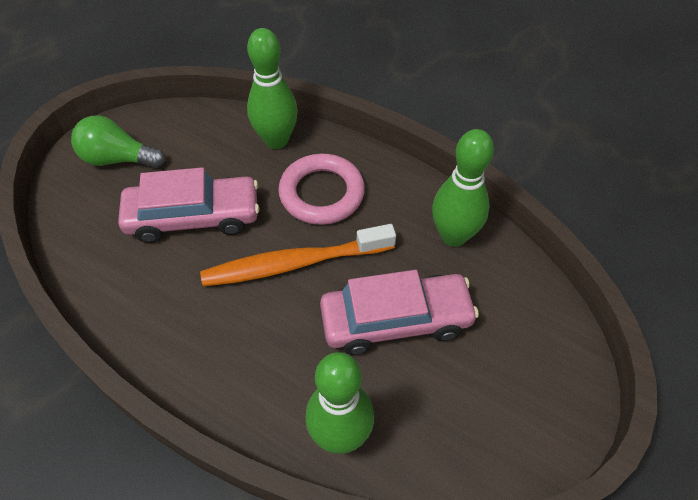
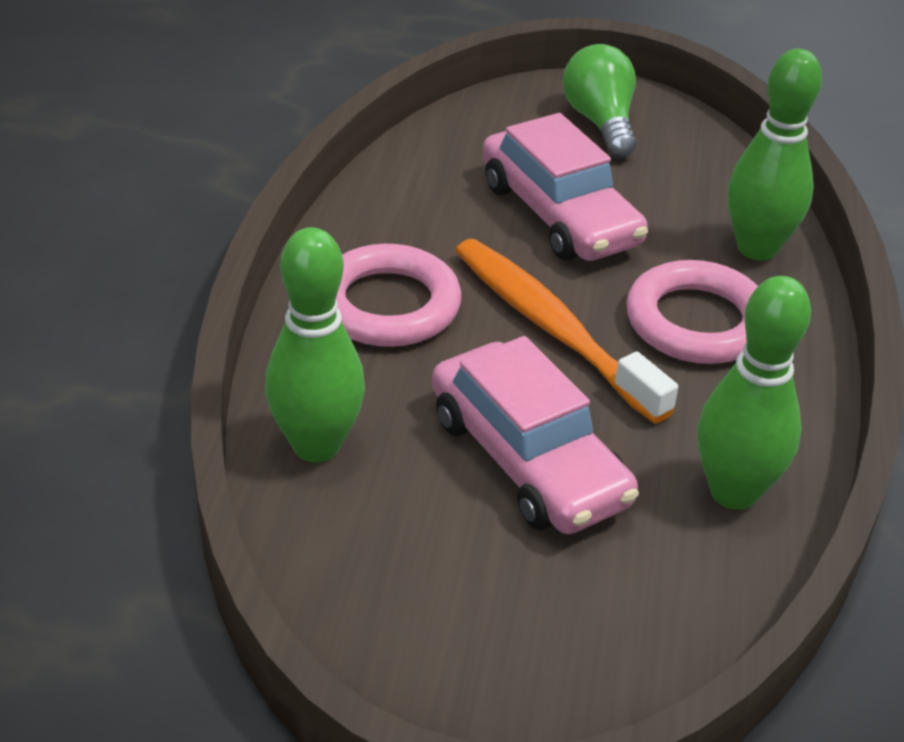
camera: 65 degrees right, 15 degrees down
none -> pink ring [336,244,461,347]

